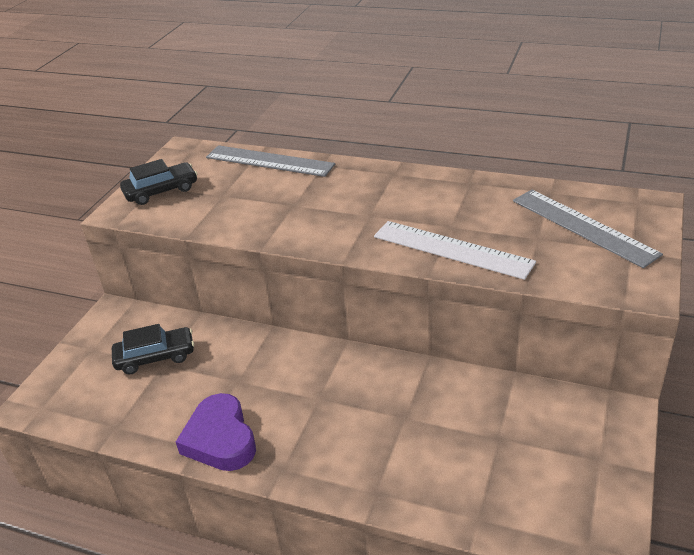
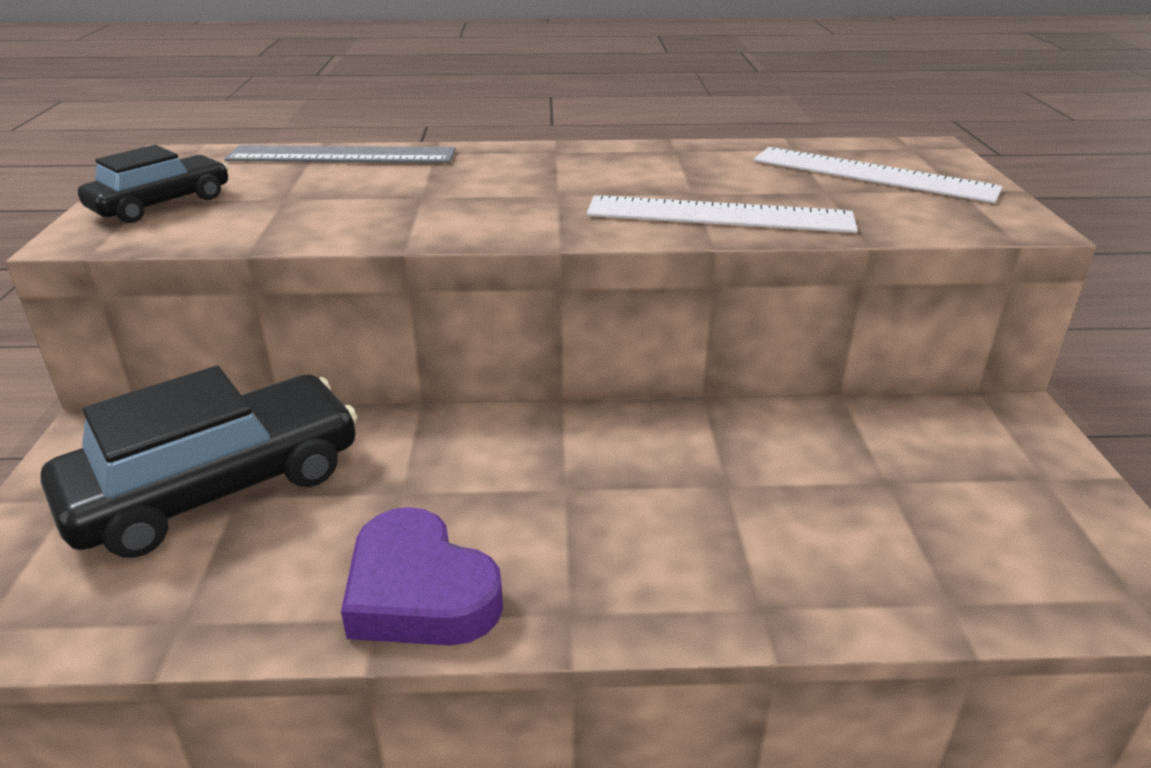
camera: 25 degrees left, 5 degrees down
black car [112,324,194,374] -> black car [41,366,358,558], size x1.78
grey ruler [513,190,663,268] -> white ruler [754,147,1002,203]

